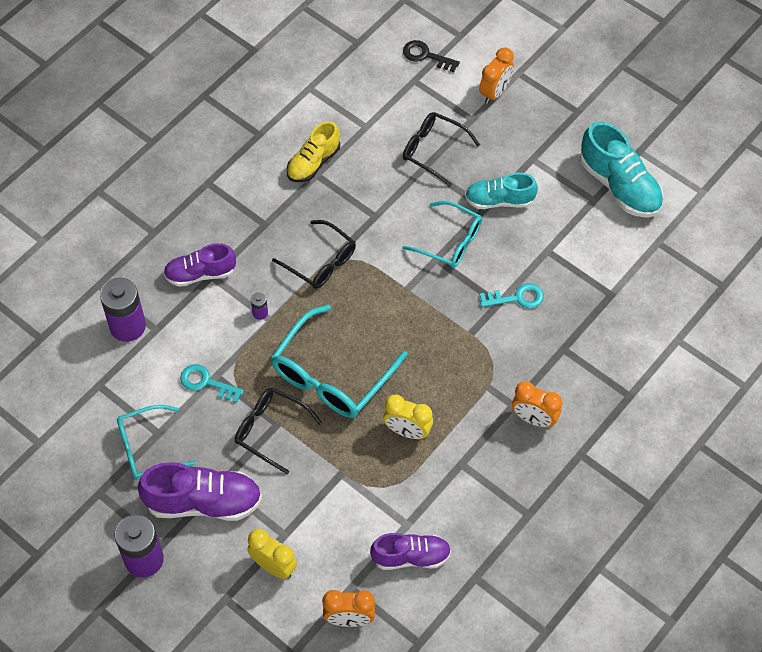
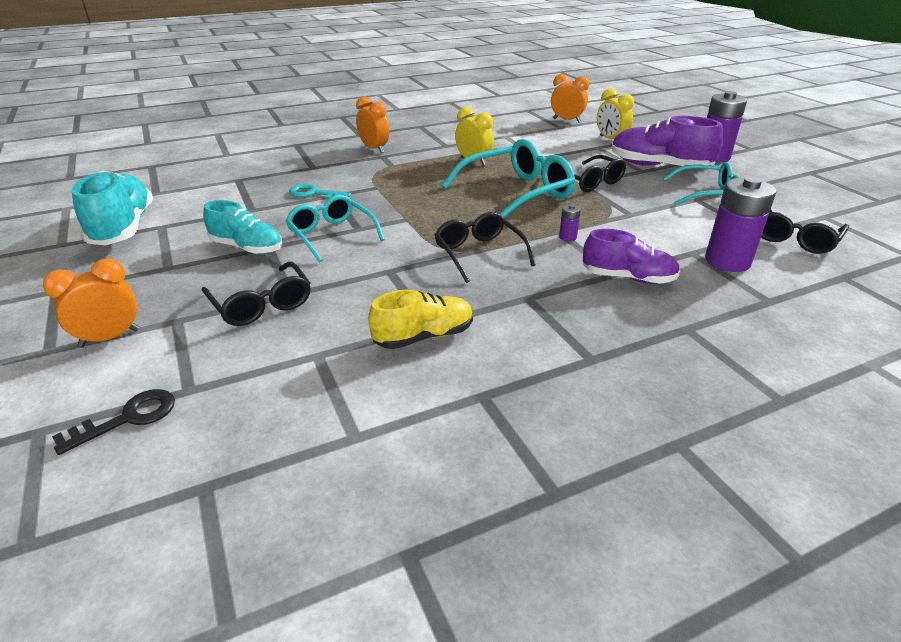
camera: 155 degrees left, 25 degrees down
turquoise key [180,364,244,403] -> none
purple shoe [370,533,451,570] -> none
black key [403,40,460,72] -> black key turned 90 degrees counterclockwise [52,389,175,455]
none -> black glasses [761,210,849,254]

